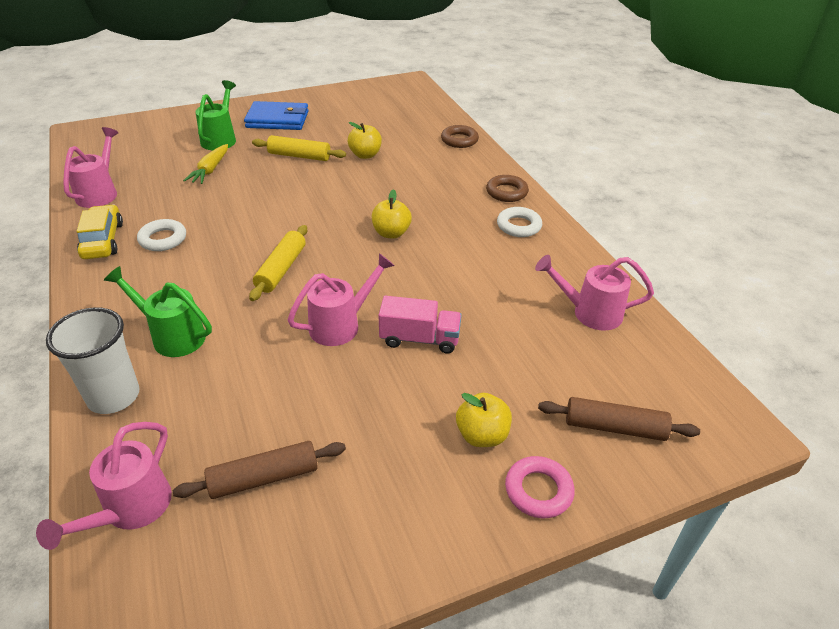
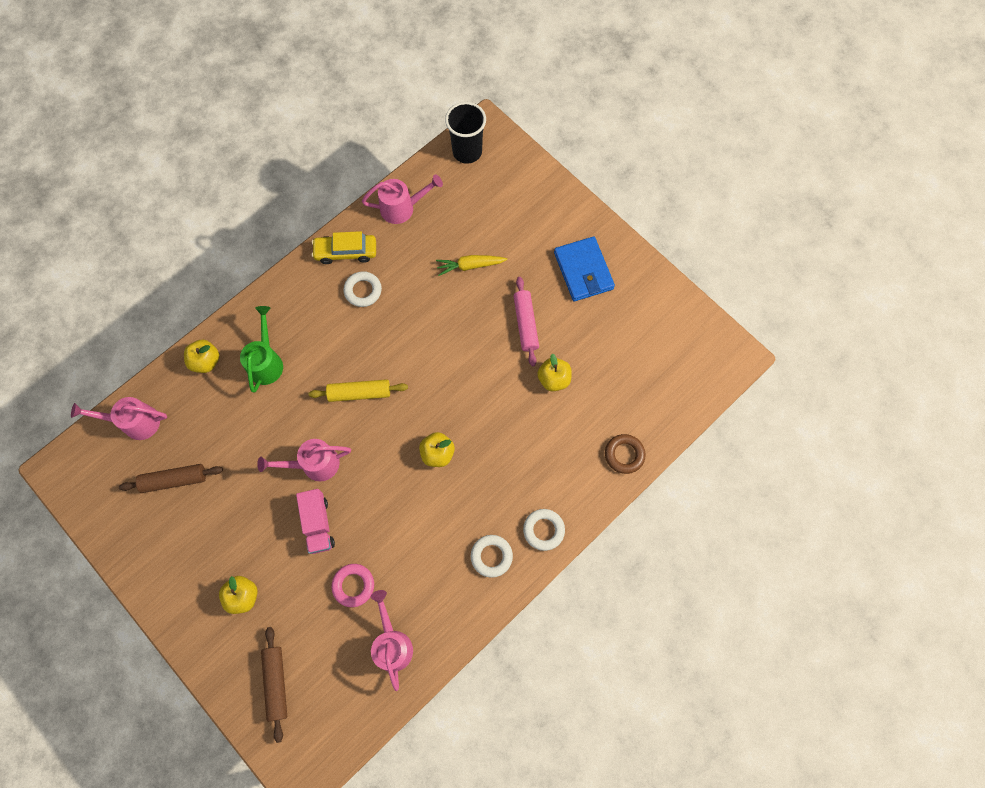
camera: 70 degrees right, 30 degrees up
white cup [46,307,140,414] -> yellow apple [184,340,219,373]
yellow car [77,205,123,259] -> yellow car turned 150 degrees counterclockwise [312,231,376,264]
brown rolling pin [173,441,346,499] -> brown rolling pin turned 60 degrees counterclockwise [119,464,223,493]
green watering can [196,80,236,150] -> none
yellow rolling pin [252,135,346,161] -> pink rolling pin [513,277,539,366]
pink watering can [288,253,395,346] -> pink watering can turned 135 degrees clockwise [257,439,351,481]
brown ring [486,175,529,202] -> white ring [523,509,565,551]
pink ring [505,456,575,518] -> pink ring moved to [332,564,374,607]
none -> black cup [445,102,486,164]

